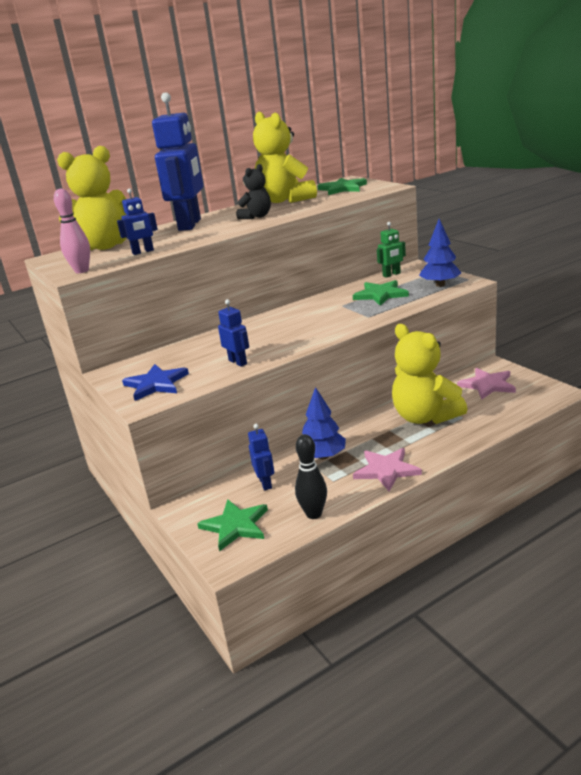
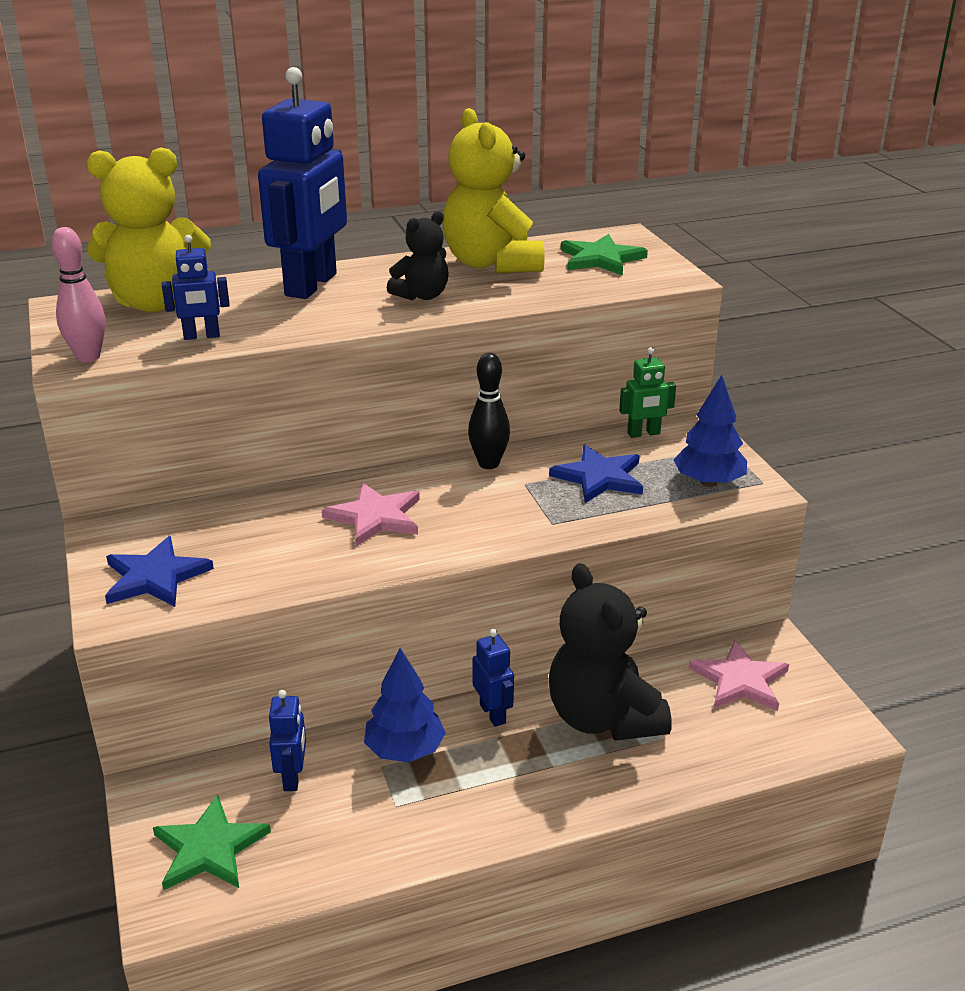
camera: 10 degrees right, 5 degrees up
blue robot [218,299,249,367] -> blue robot moved to [472,629,514,727]
black bowling pin [295,434,327,519] -> black bowling pin moved to [468,353,510,469]
green star [353,280,409,306] -> blue star [549,445,643,503]
pink star [353,448,422,491] -> pink star moved to [322,482,420,546]
yellow teddy bear [392,324,467,424] -> black teddy bear [549,563,671,741]

